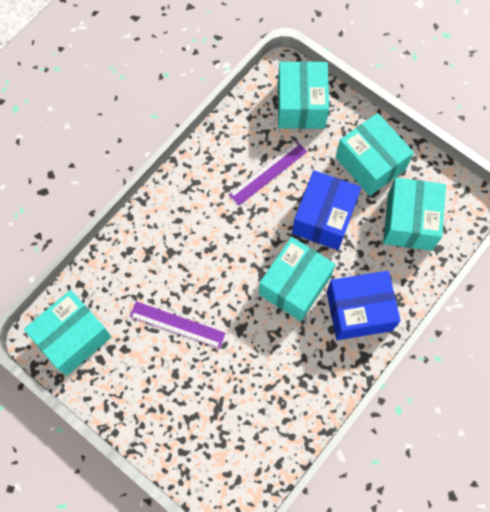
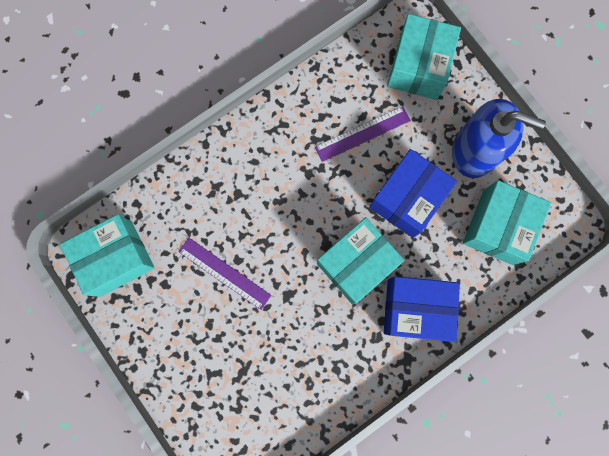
camera: 15 degrees right, 10 degrees up
turquoise box [336,113,414,196] -> blue soap dispenser [452,99,546,178]

